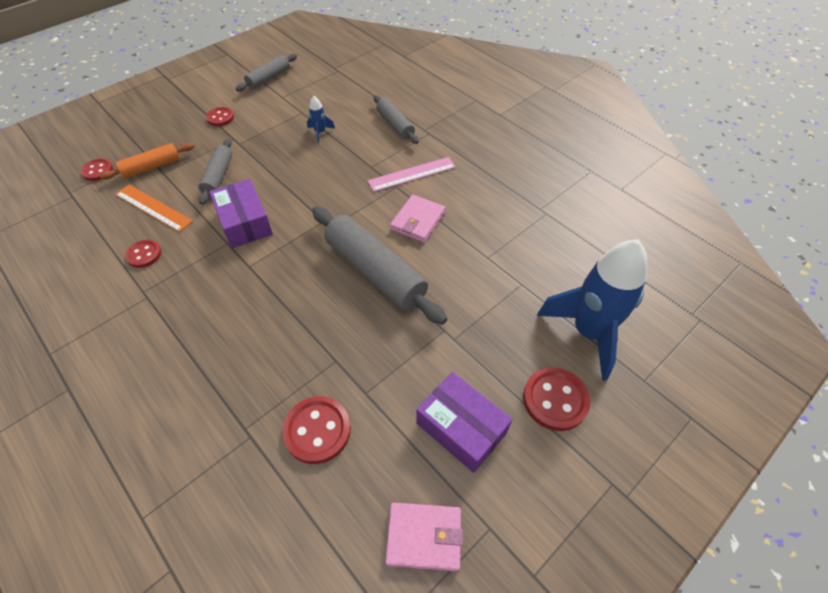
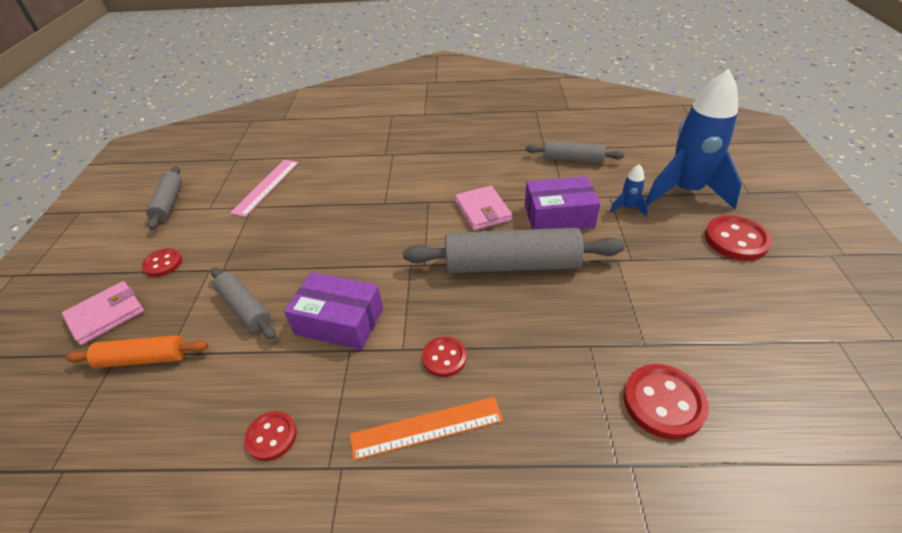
camera: 45 degrees left, 10 degrees down
red button [80,158,113,181] -> red button moved to [422,337,467,377]
orange rolling pin [100,143,195,180] -> orange rolling pin turned 75 degrees clockwise [65,335,208,368]
orange ruler [115,185,193,232] -> orange ruler moved to [350,397,503,461]
blue rocket [307,96,335,143] -> blue rocket moved to [610,164,648,217]
pink ruler [368,157,456,192] -> pink ruler moved to [230,160,298,217]
grey rolling pin [374,95,419,144] -> grey rolling pin moved to [525,141,624,163]
pink wallet [385,502,463,572] -> pink wallet moved to [62,281,144,345]
purple box [416,372,513,473] -> purple box moved to [525,176,600,229]

